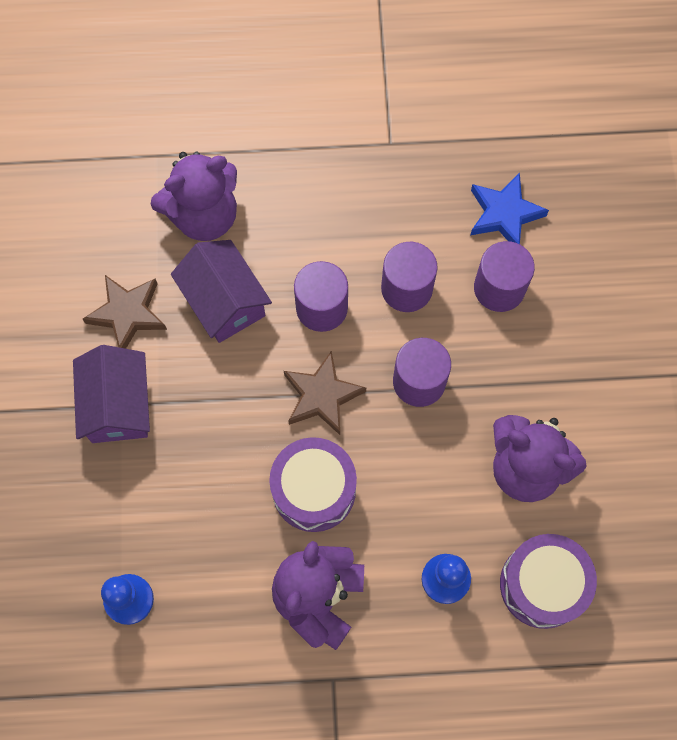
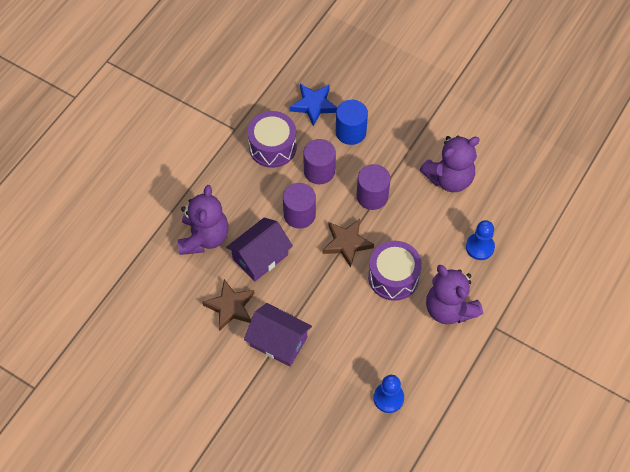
camera: 55 degrees left, 10 degrees down
purple house [171,240,272,343] -> purple house turned 45 degrees counterclockwise [226,218,293,282]
purple cylinder [474,241,535,312] -> blue cylinder [336,100,368,145]
purple drum [500,534,597,629] -> purple drum moved to [247,111,297,168]

